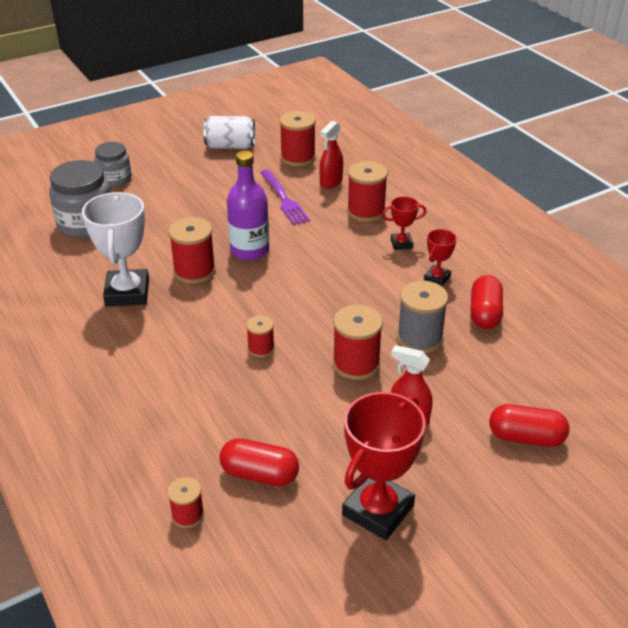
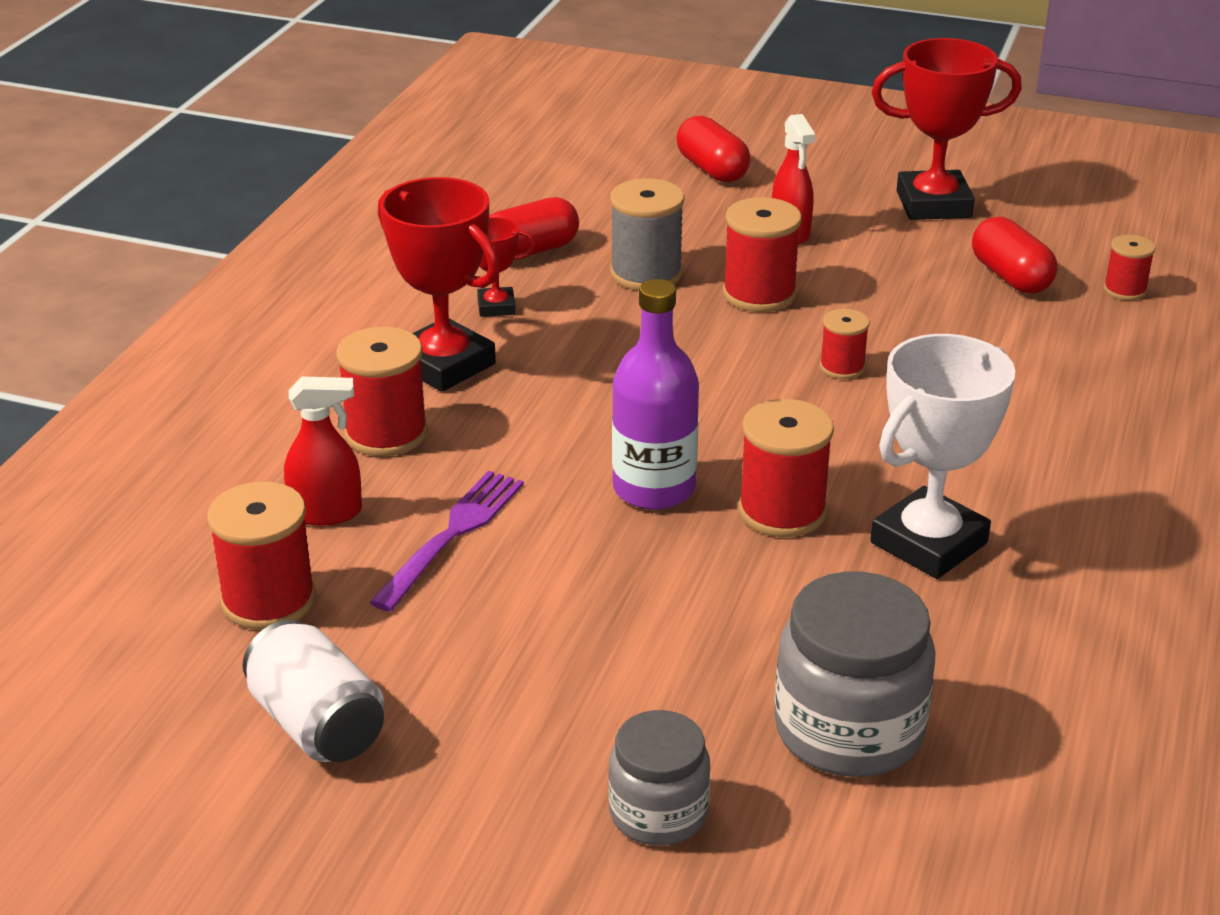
camera: 130 degrees left, 5 degrees down
red trophy [382,196,426,250] -> red trophy [378,177,499,392], size x1.97

